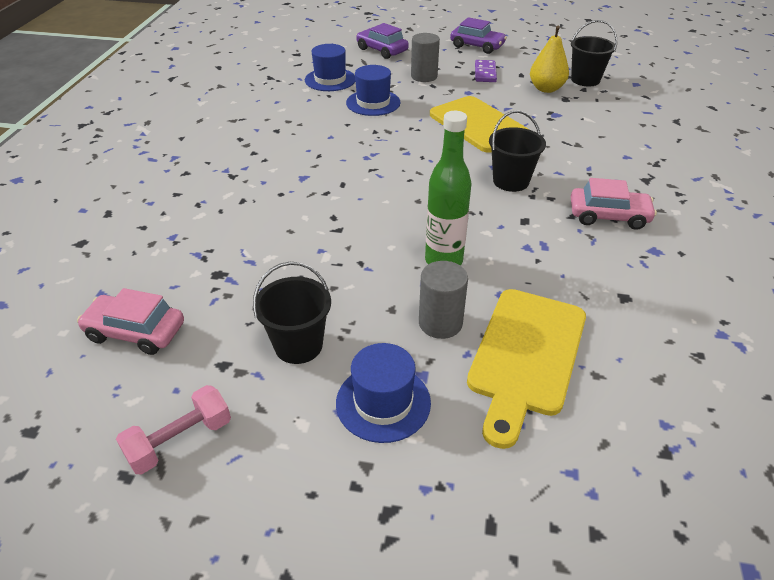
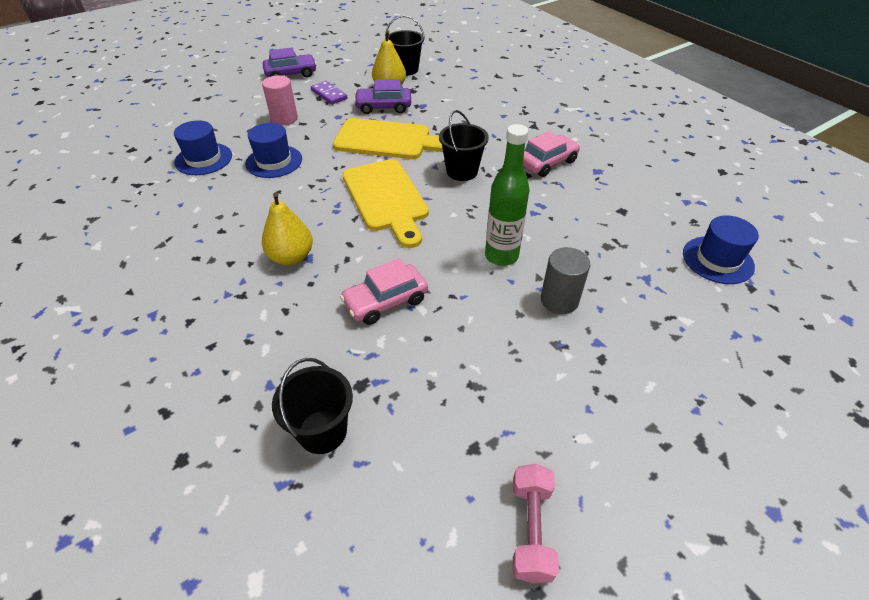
camera: 45 degrees left, 5 degrees up
pink car [77,288,184,355] -> pink car moved to [340,258,428,325]
black bucket [253,262,331,364] -> black bucket moved to [272,358,353,454]
blue hat [336,343,431,443] -> blue hat moved to [683,215,759,284]
purple car [356,23,409,59] -> purple car moved to [354,79,411,114]
grey cylinder [411,33,440,82] -> pink cylinder [262,75,298,125]
yellow cutting board [467,289,586,449] -> yellow cutting board moved to [342,159,429,248]
none -> yellow pear [262,192,313,265]

